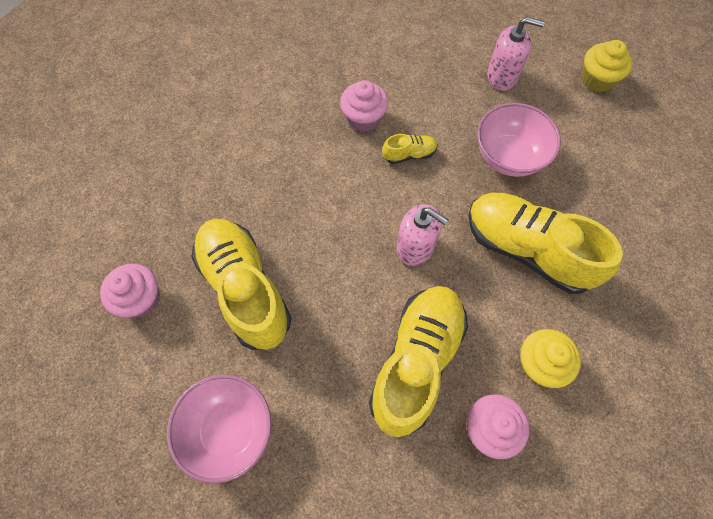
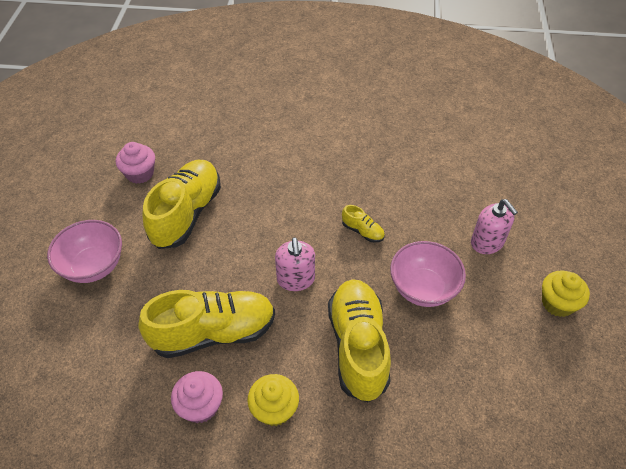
camera: 50 degrees right, 15 degrees down
pink cupcake [340,80,388,132] -> none

